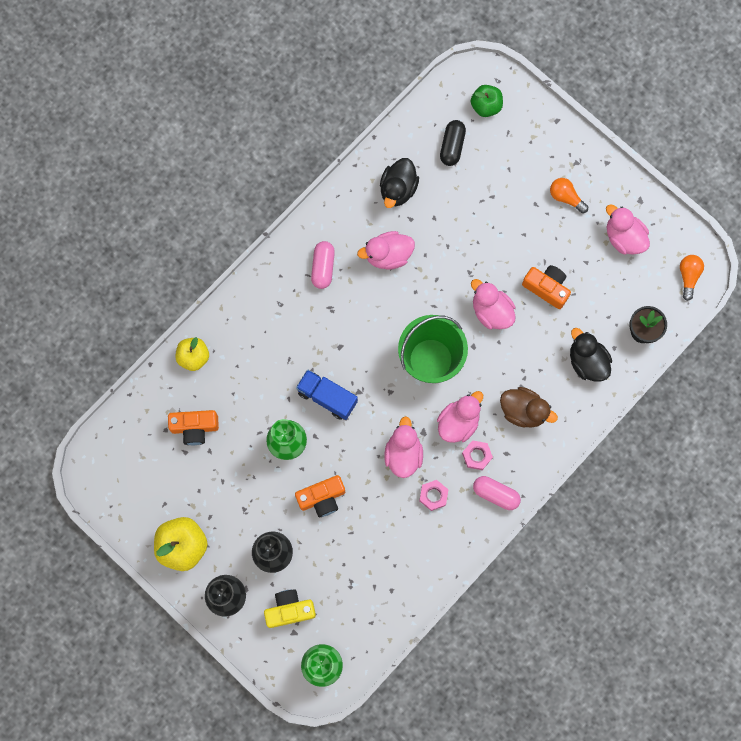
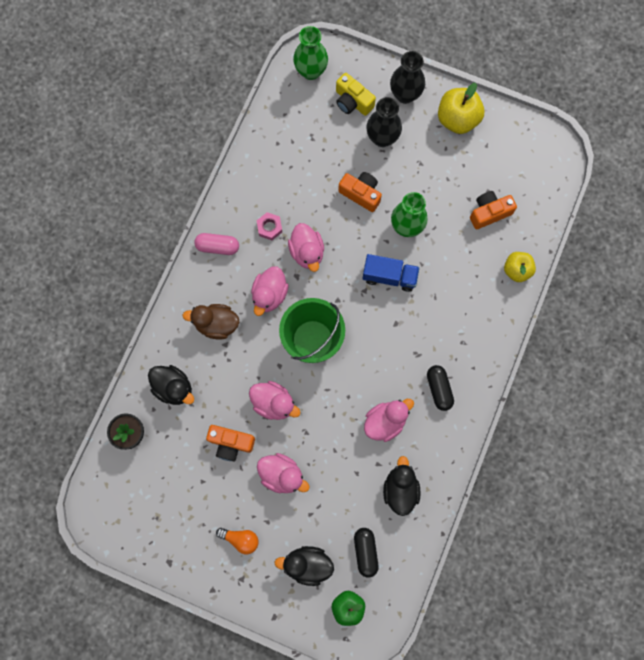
camera: 160 degrees right, 0 degrees up
yellow camera [264,589,316,628] -> yellow camera turned 75 degrees clockwise [336,73,376,116]
orange camera [295,475,345,517] -> orange camera turned 75 degrees clockwise [338,172,382,212]
pink capsule [311,241,335,289] -> black capsule [427,365,454,411]
pink nut [462,440,493,470] -> none
pink duck [606,204,650,255] -> pink duck moved to [257,453,310,493]
orange light bulb [680,255,704,301] -> none
none -> black duck [274,546,334,586]

